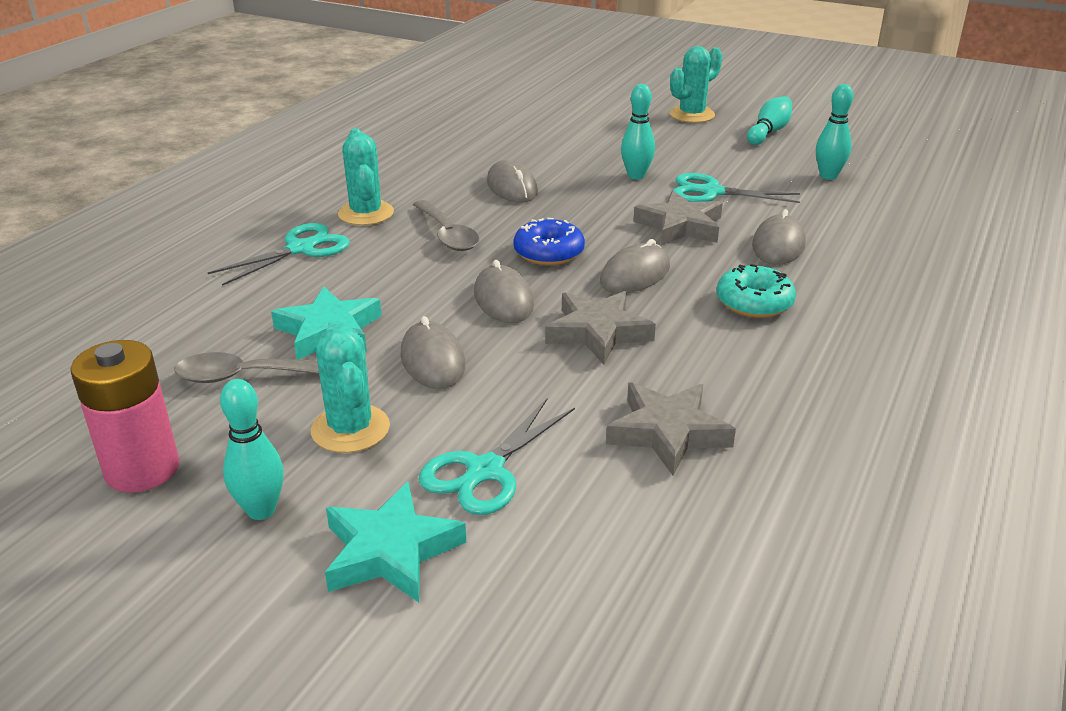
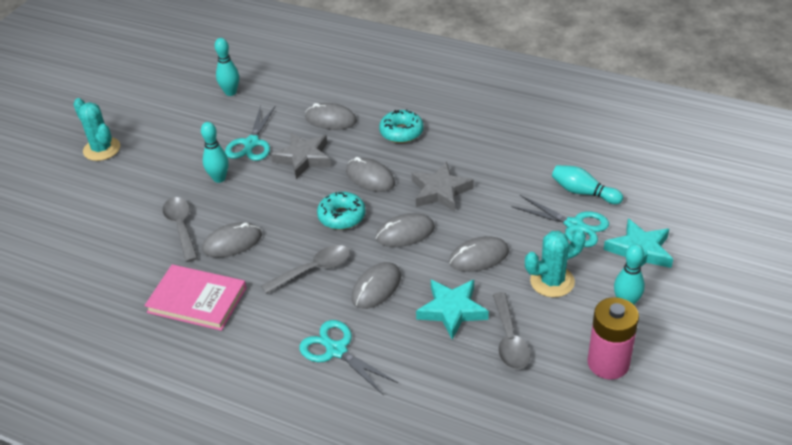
camera: 90 degrees left, 10 degrees up
turquoise cactus [338,128,394,225] -> none
blue donut [513,218,585,266] -> turquoise donut [317,192,366,230]
grey star [606,382,736,475] -> none
turquoise bowling pin [747,96,792,145] -> turquoise bowling pin moved to [552,165,623,204]
none -> pink book [144,265,246,331]
none -> grey spoon [162,197,198,262]
none -> grey mouse [352,262,401,309]

